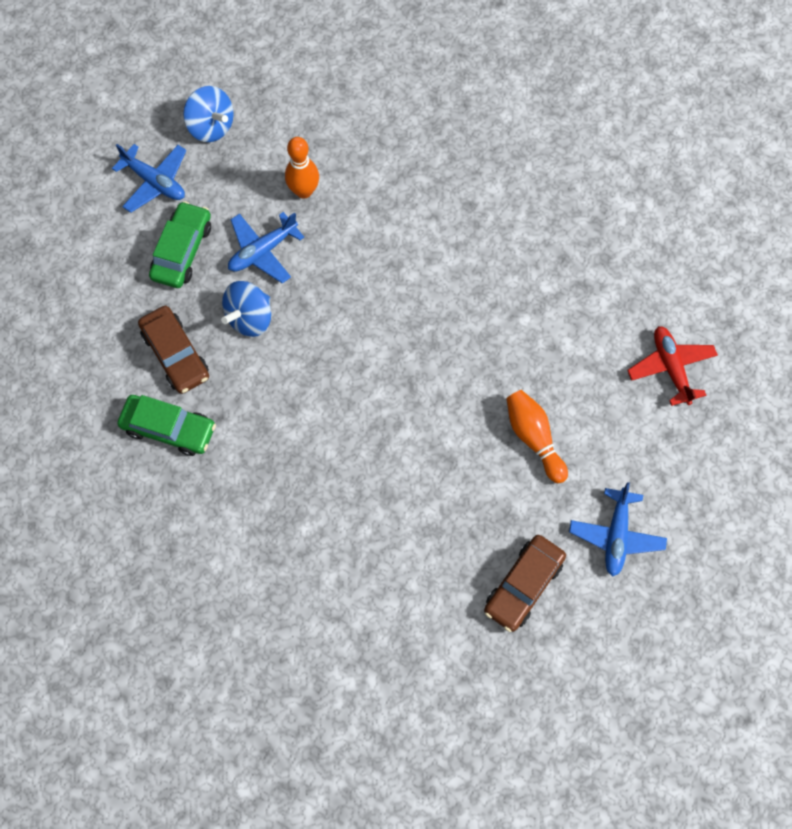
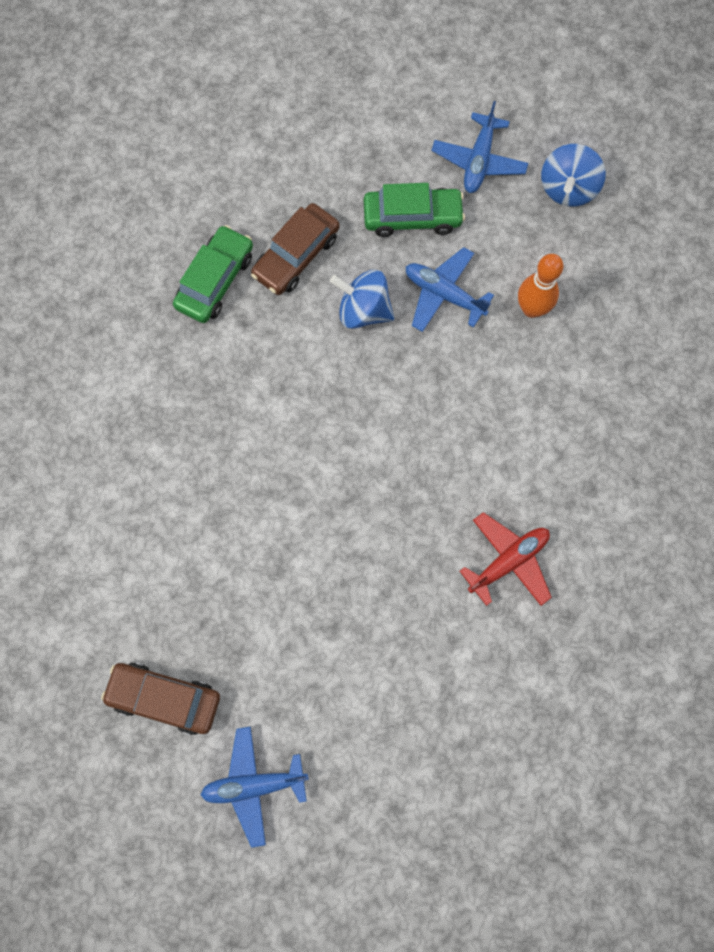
camera: 70 degrees right, 5 degrees up
green car [117,395,216,456] -> green car turned 150 degrees counterclockwise [173,225,253,323]
orange bowling pin [506,390,568,483] -> none
red plane [627,326,718,406] -> red plane moved to [460,512,552,606]

